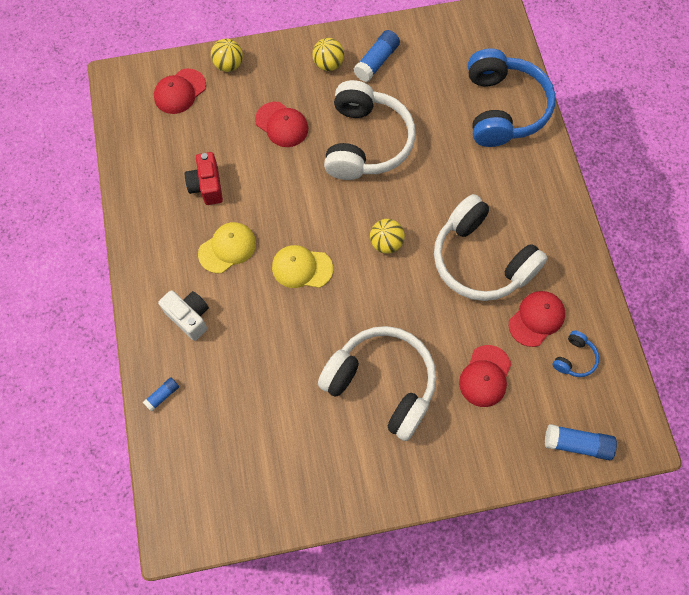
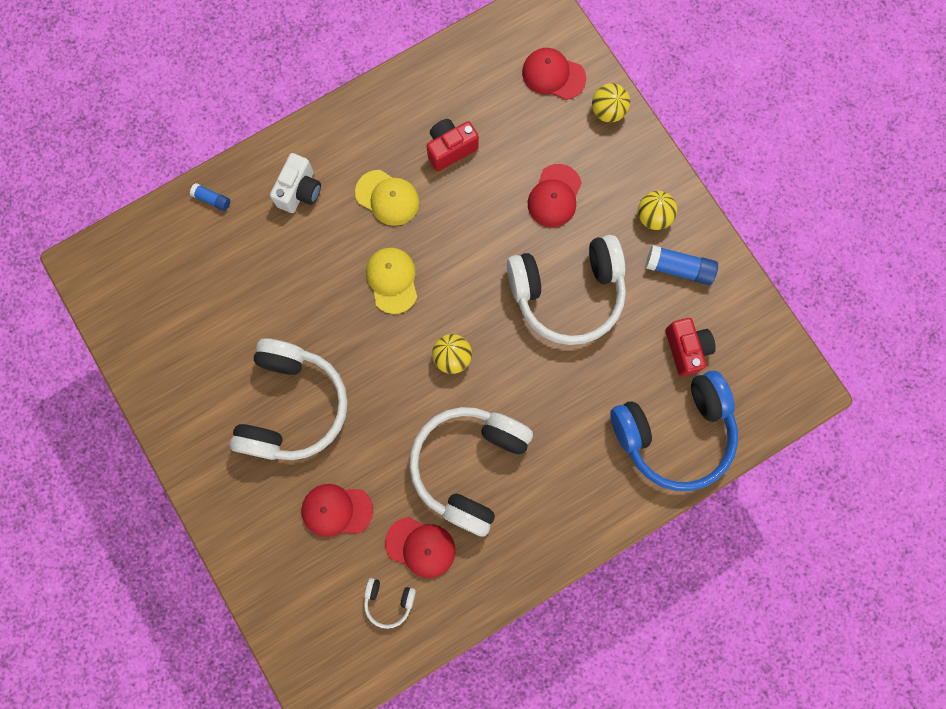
camera: 70 degrees right, 10 degrees up
blue glue stick [545,424,617,460] -> none
blue headphones [553,330,599,377] -> white headphones [364,578,416,629]
none -> red camera [665,318,716,377]

